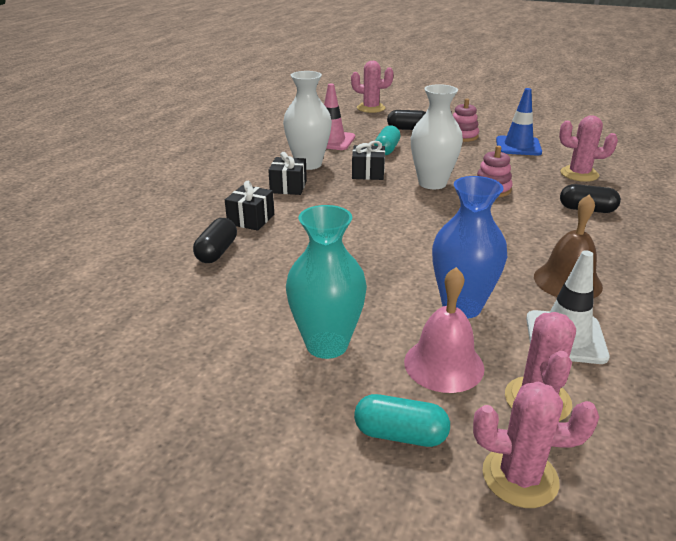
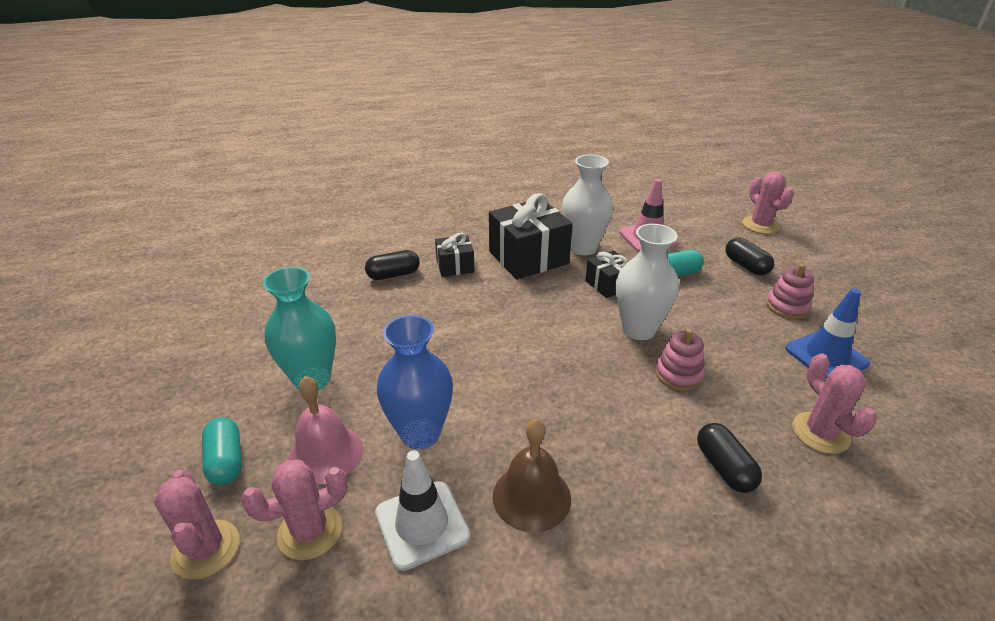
camera: 55 degrees right, 5 degrees up
black gift [268,152,307,195] -> black gift [489,193,573,280], size x1.86

